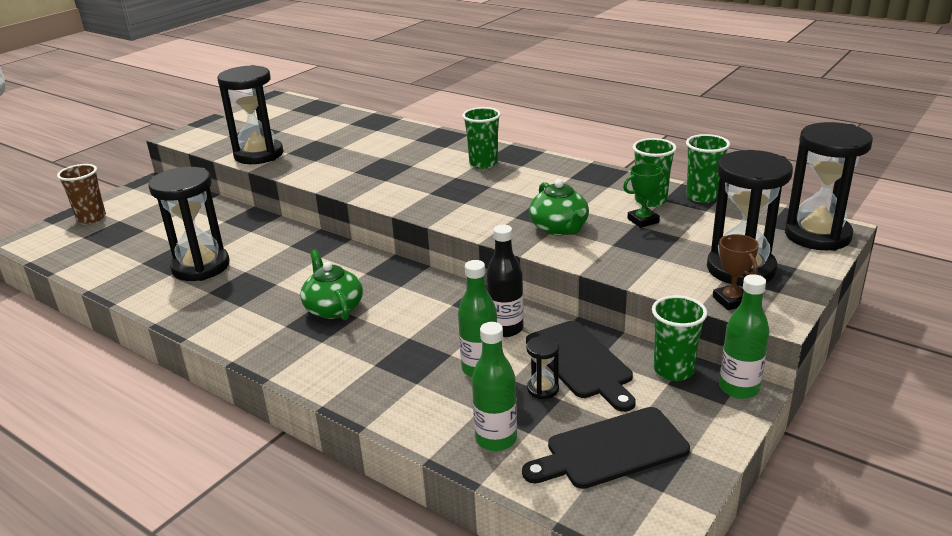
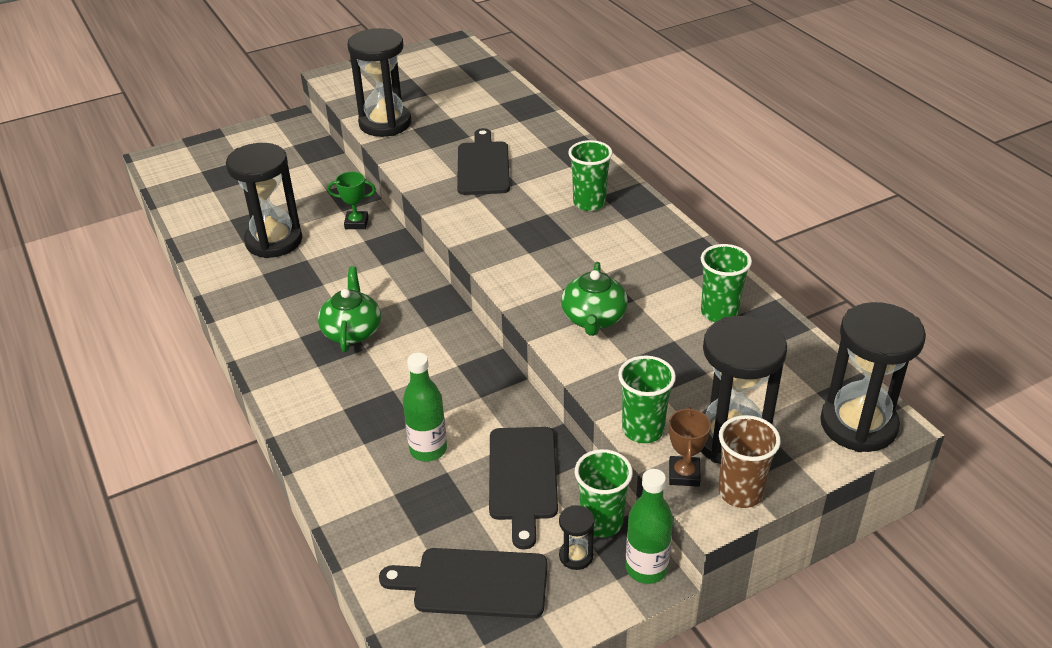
camera: 25 degrees right, 10 degrees up
brown cup [57,164,106,224] -> brown cup moved to [718,415,781,508]
green bottle [472,322,517,451] -> none
black bottle [486,225,524,337] -> none
black hourglass [526,336,559,399] -> black hourglass moved to [559,505,594,570]
green trophy [623,163,668,228] -> green trophy moved to [327,172,376,229]
green cup [686,134,730,203] -> green cup moved to [618,355,676,443]
none -> black cutting board [457,128,510,195]

